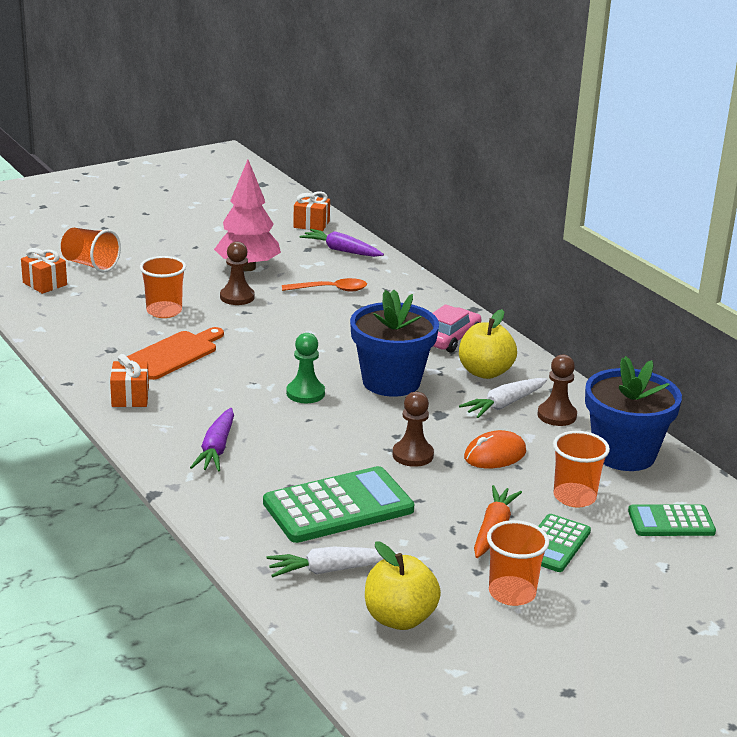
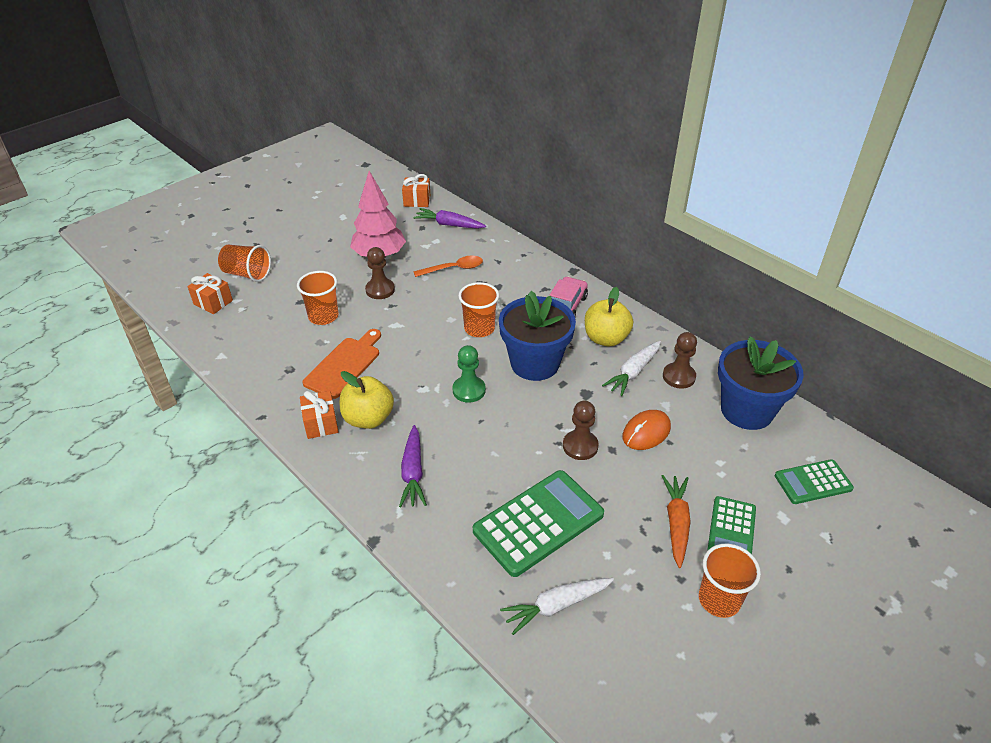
camera: 10 degrees left, 15 degrees up
yellow apple [365,541,441,630] -> yellow apple moved to [340,371,394,429]
orange cup [553,431,610,508] -> orange cup moved to [459,282,499,337]

